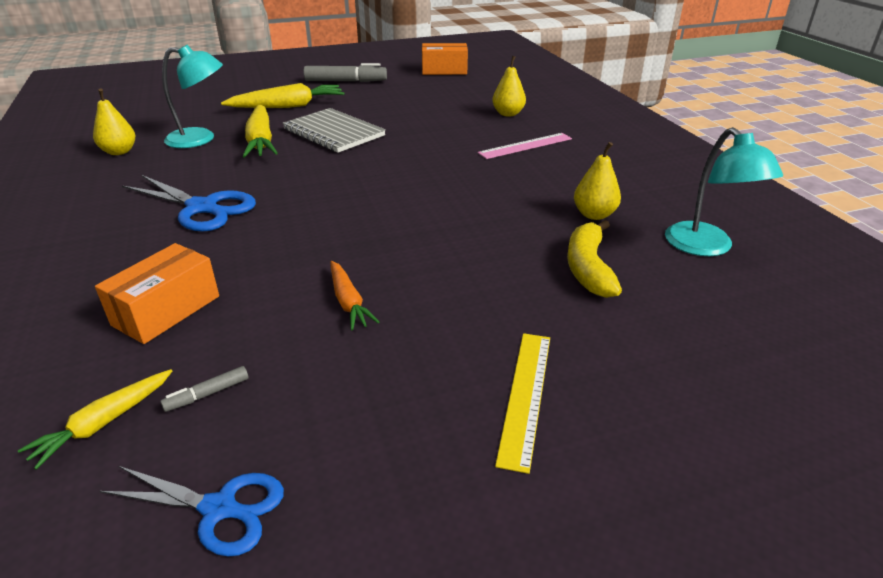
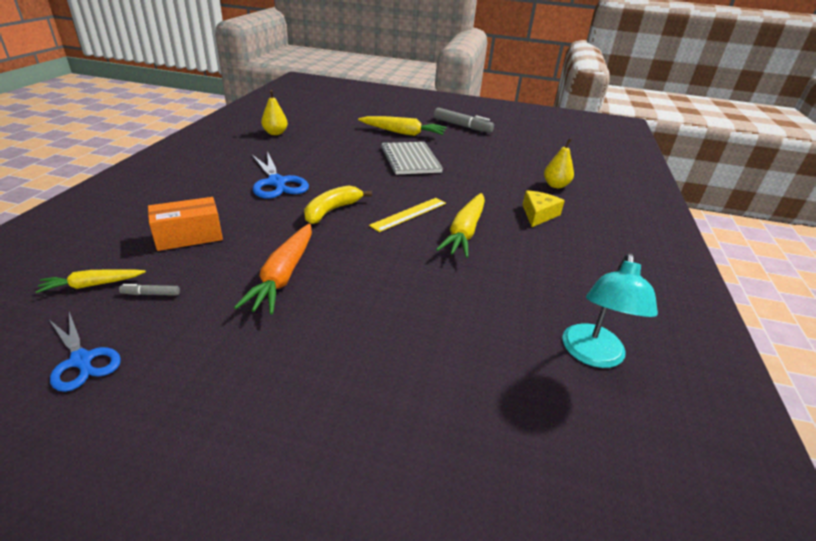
camera: 30 degrees right, 0 degrees up
turquoise lamp [162,45,223,148] -> none
yellow carrot [243,105,278,158] -> yellow carrot moved to [436,193,485,258]
orange carrot [330,261,379,330] -> orange carrot [234,223,312,315], size x1.73
orange box [422,43,468,75] -> none
pink ruler [477,133,572,159] -> yellow cheese [523,190,565,227]
yellow ruler [495,333,550,474] -> yellow ruler moved to [369,198,446,232]
yellow banana [567,220,622,298] -> yellow banana moved to [304,186,372,224]
yellow pear [574,142,621,220] -> none

